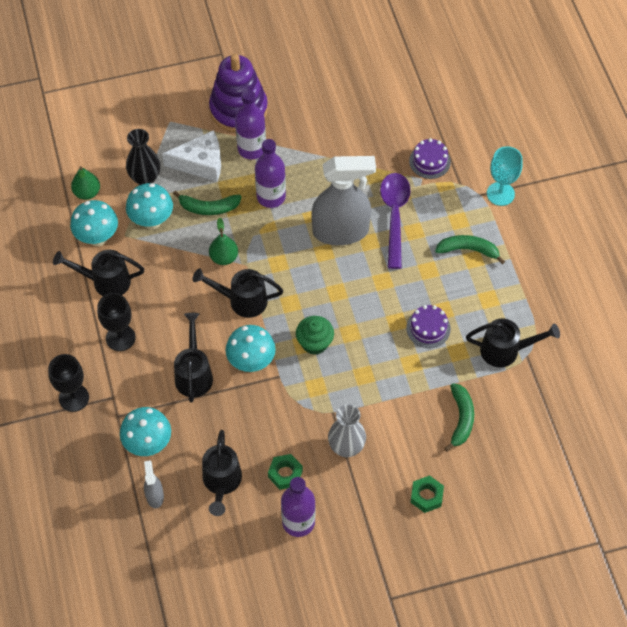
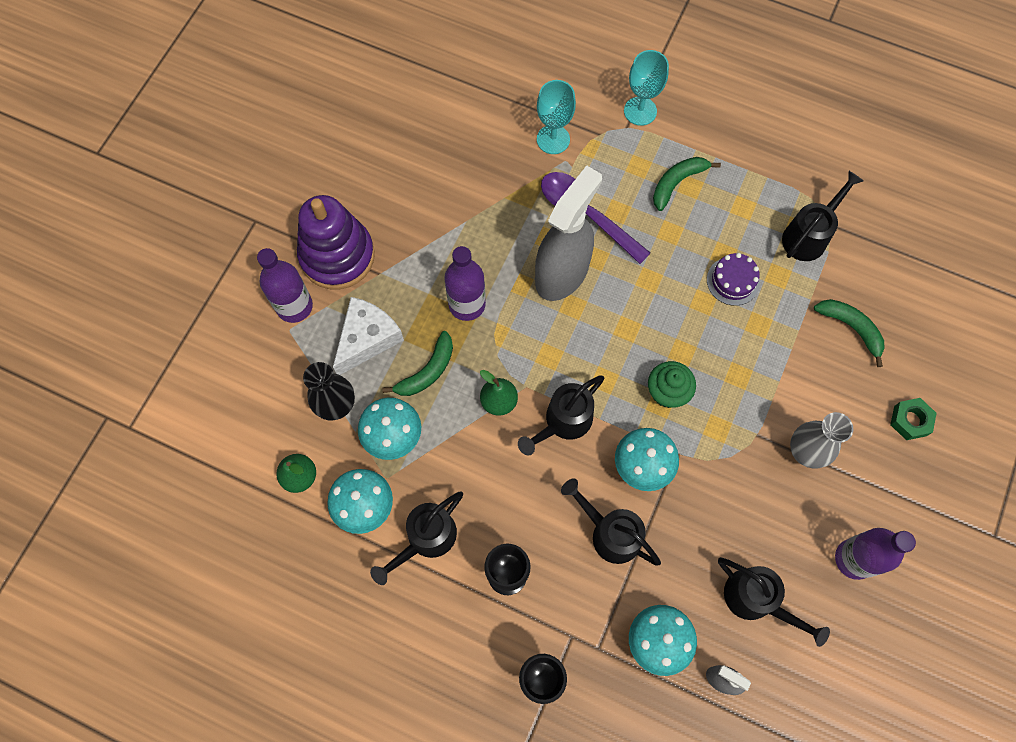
camera: 50 degrees left, 10 degrees up
purple bottle [235,89,266,159] -> purple bottle moved to [257,248,313,323]
green nut [268,454,303,490] -> none
purple cake [409,138,451,179] -> turquoise goblet [537,80,576,154]

